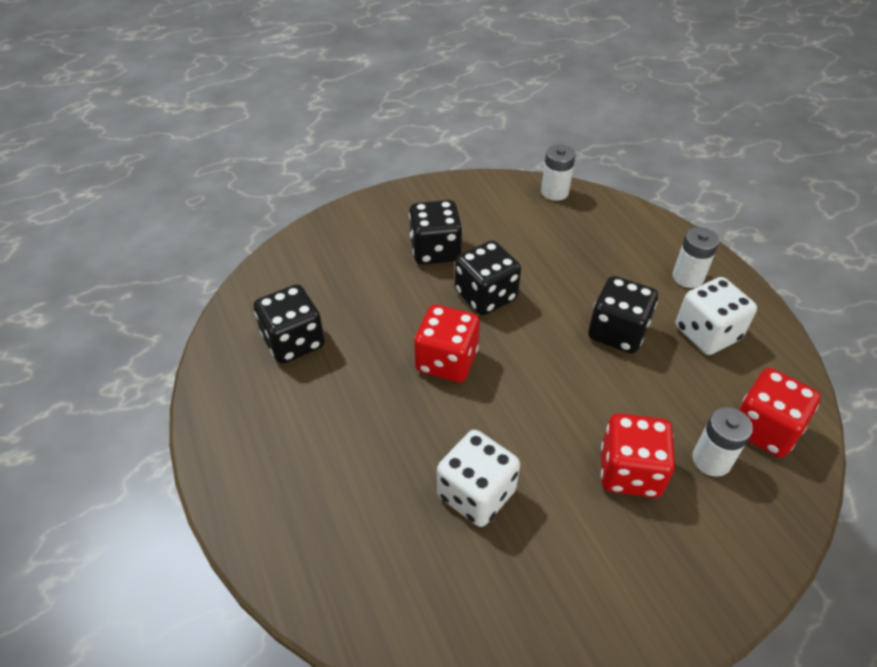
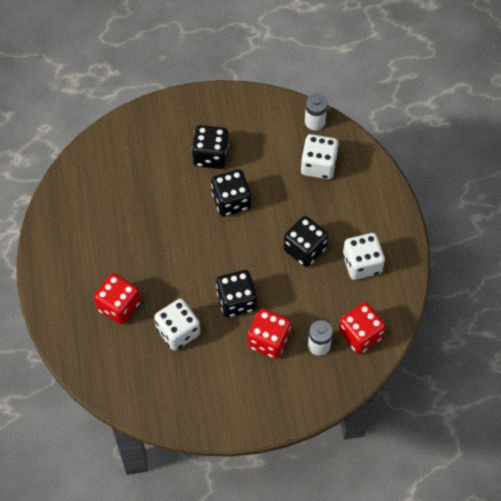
camera: 15 degrees right, 15 degrees up
black dice [254,285,325,364] -> black dice moved to [216,270,257,318]
red dice [414,304,480,382] -> red dice moved to [94,273,141,325]
white battery [672,227,719,288] -> none
none -> white dice [301,134,339,179]

